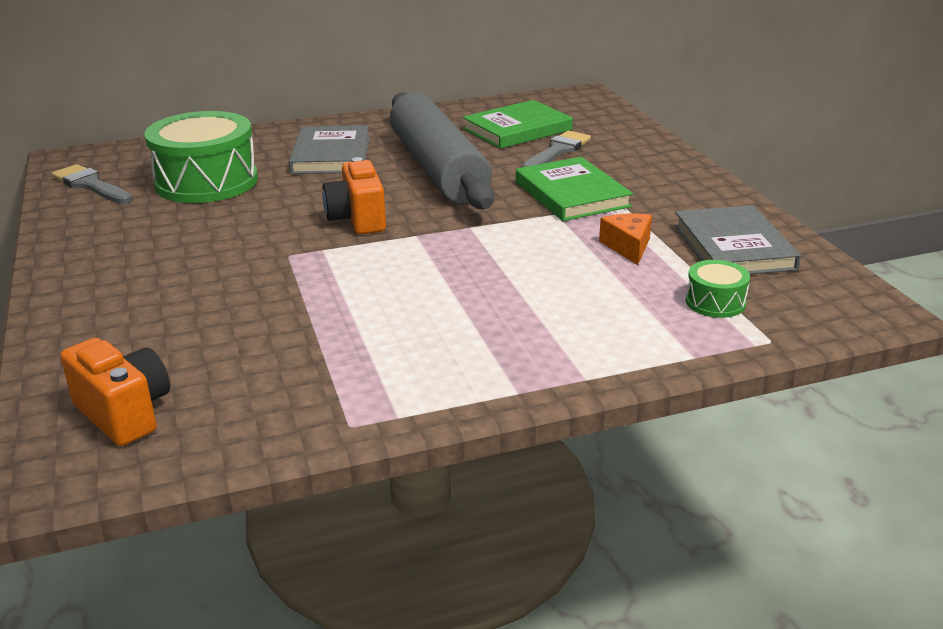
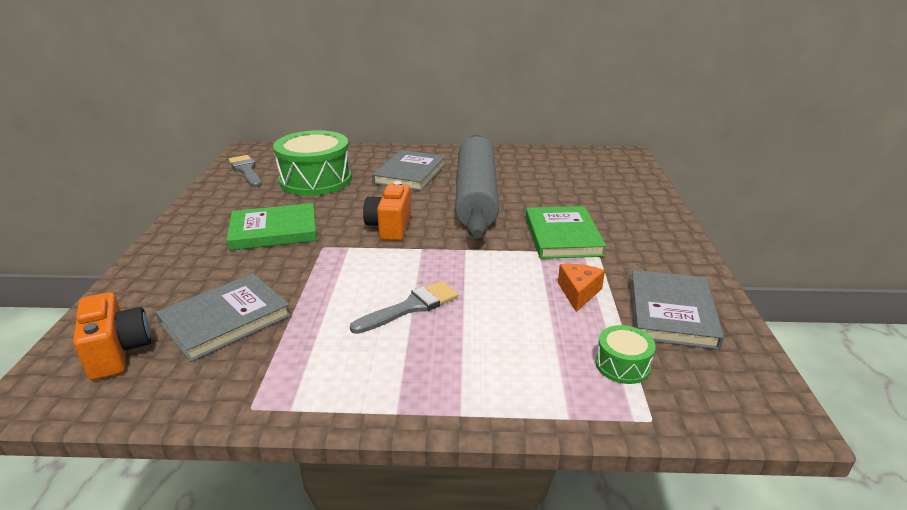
camera: 20 degrees right, 0 degrees up
green book [463,100,573,149] -> green book moved to [227,203,317,251]
grey brush [522,131,591,167] -> grey brush moved to [350,281,459,334]
none -> grey book [156,273,291,362]

